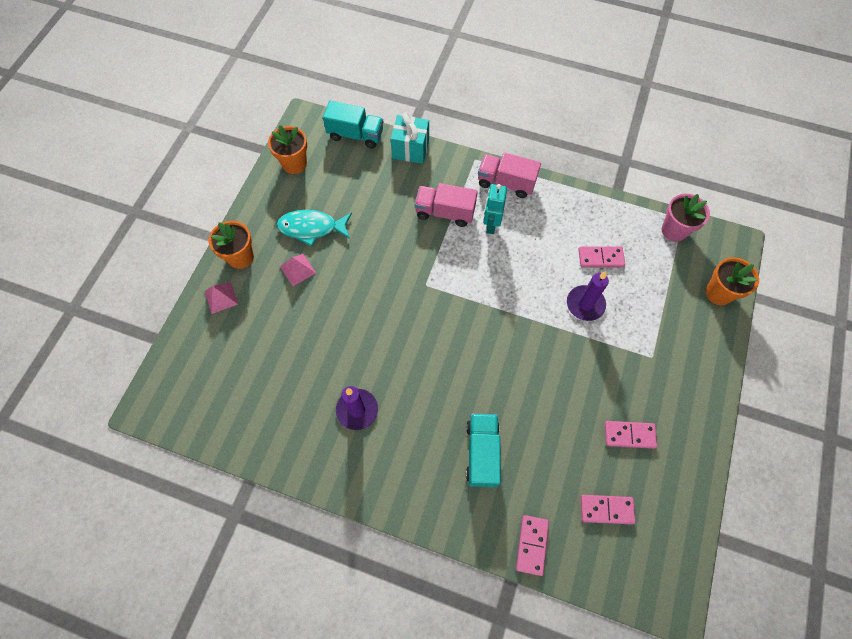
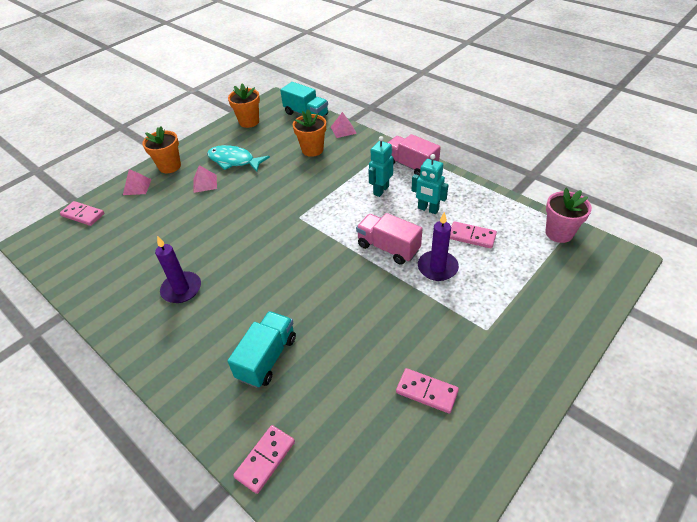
camera: 25 degrees right, 20 degrees down
turquoise gift [391,112,429,164] -> pink pyramid [331,112,357,138]
pink truck [415,183,478,227] -> pink truck moved to [356,213,423,265]
pink domino [581,495,636,525] -> pink domino moved to [60,201,104,226]
orange flower pot [705,257,759,305] -> orange flower pot moved to [293,109,326,157]
none -> turquoise robot [411,154,448,214]

